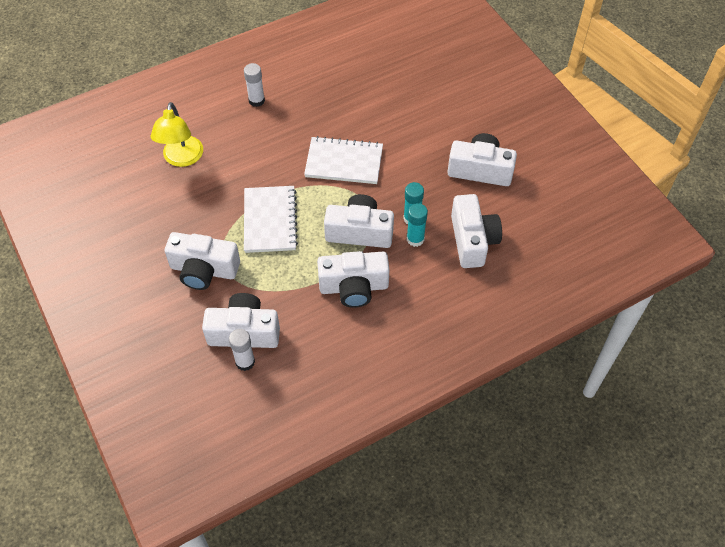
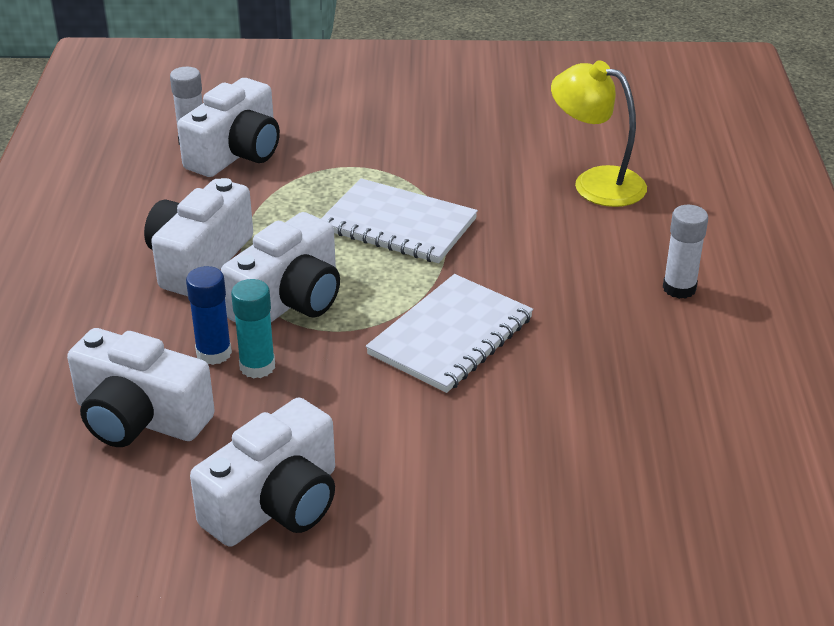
camera: 120 degrees right, 20 degrees down
white camera [165,232,240,290] -> none
turquoise glue stick [407,203,428,247] -> blue glue stick [186,266,232,365]

